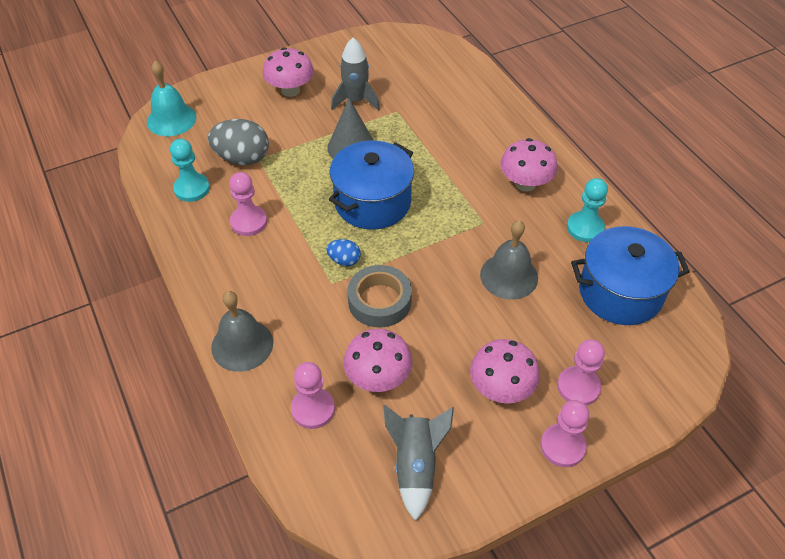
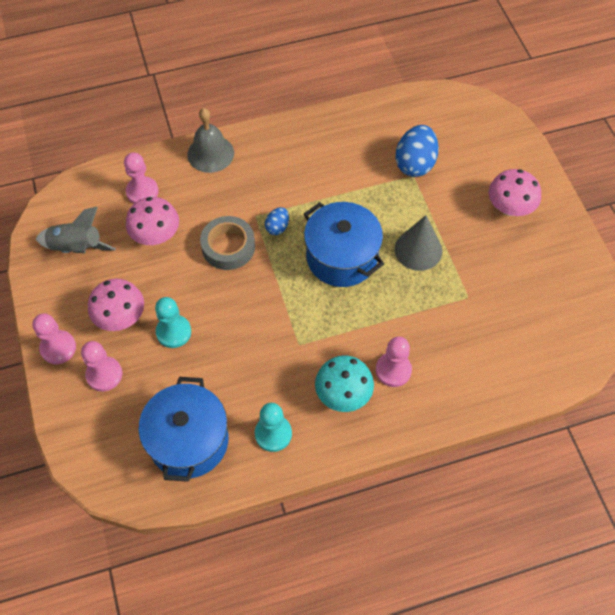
camera: 100 degrees right, 10 degrees up
turquoise bell [147,61,196,136] -> none
turquoise pawn [170,139,210,202] -> turquoise pawn moved to [155,297,191,348]
grey egg [208,119,269,165] -> blue egg [395,125,439,177]
pink pawn [229,172,267,236] -> pink pawn moved to [376,336,412,387]
grey rocket [331,38,380,111] -> none
grey bell [480,220,538,300] -> none
pink mushroom [500,138,557,192] -> turquoise mushroom [315,355,374,412]

